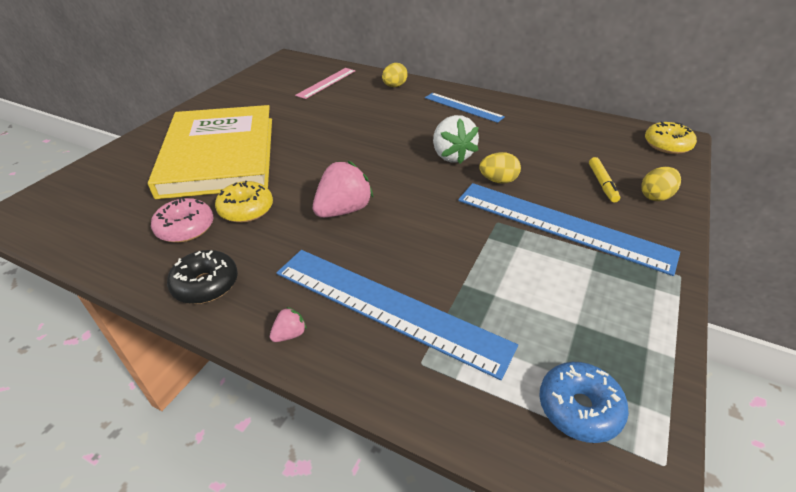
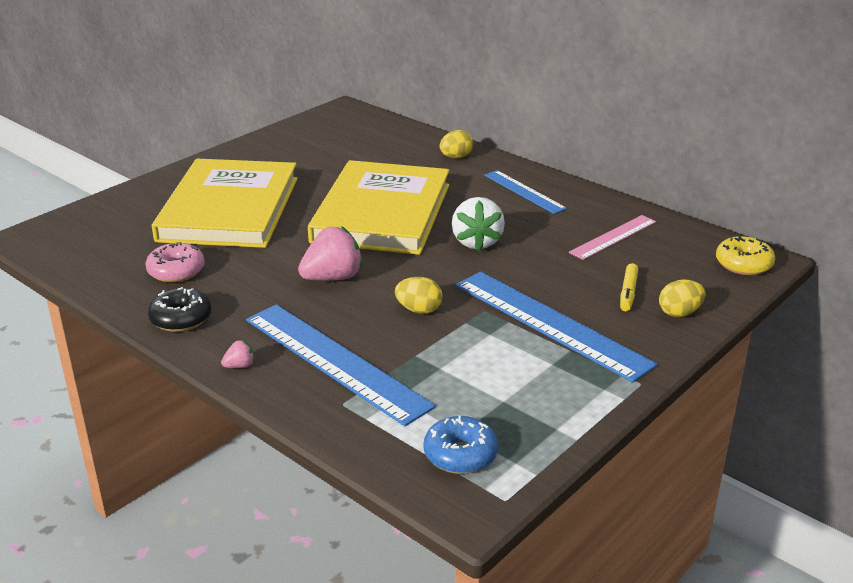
camera: 15 degrees right, 10 degrees down
yellow donut [215,181,273,223] -> none
pink ruler [295,68,355,99] -> pink ruler moved to [569,215,656,260]
yellow egg [479,152,521,184] -> yellow egg moved to [395,277,443,314]
none -> yellow book [308,160,450,255]

